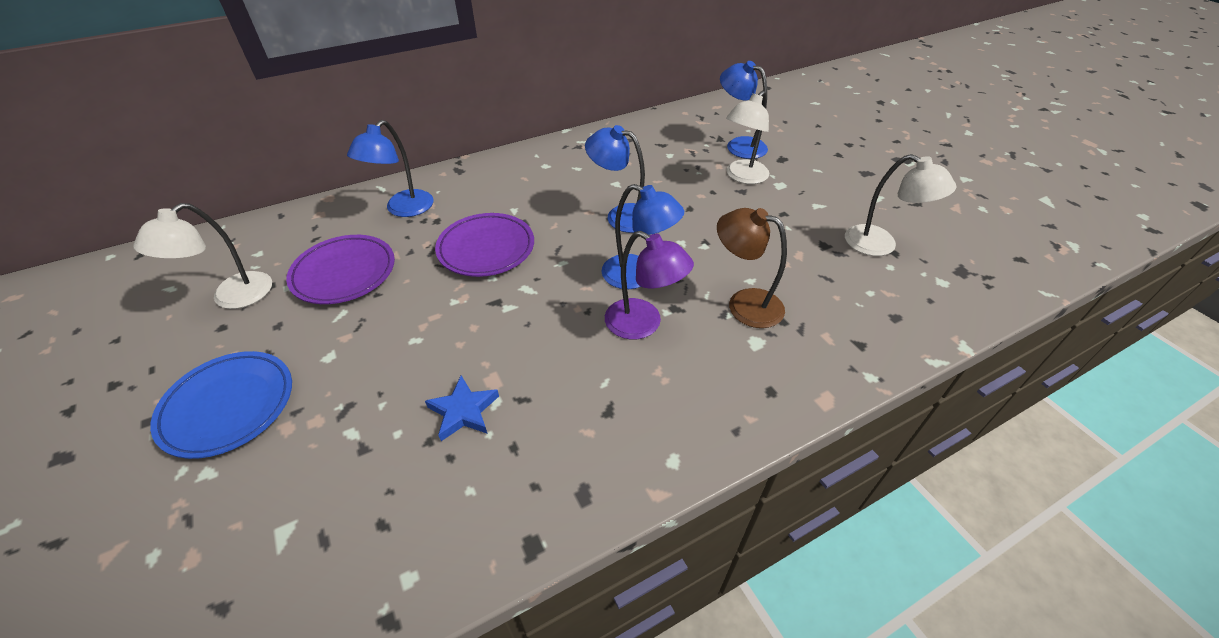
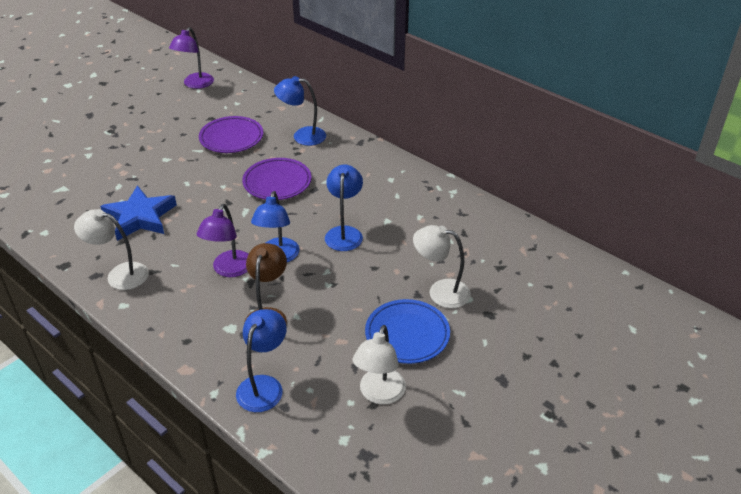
camera: 70 degrees right, 5 degrees down
white lamp [133,203,272,309] -> white lamp moved to [74,209,149,290]
blue plate [150,351,292,459] -> blue plate moved to [365,299,450,364]
blue star [425,375,499,441] -> blue star [100,185,177,241], size x1.78
blue lamp [720,61,768,159] -> blue lamp moved to [236,309,286,412]
none -> purple lamp [169,27,214,89]

